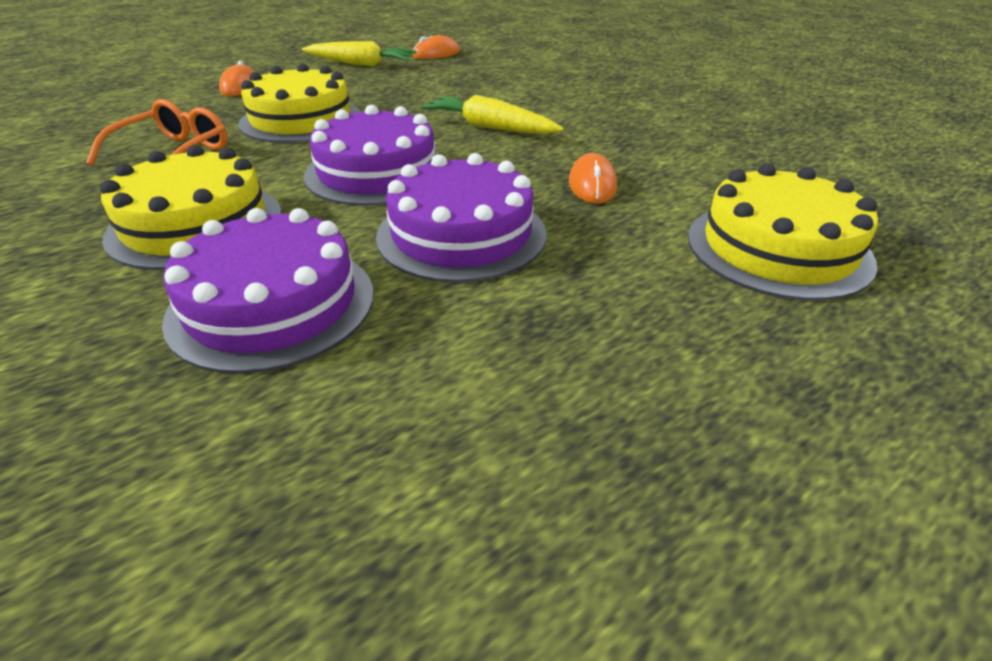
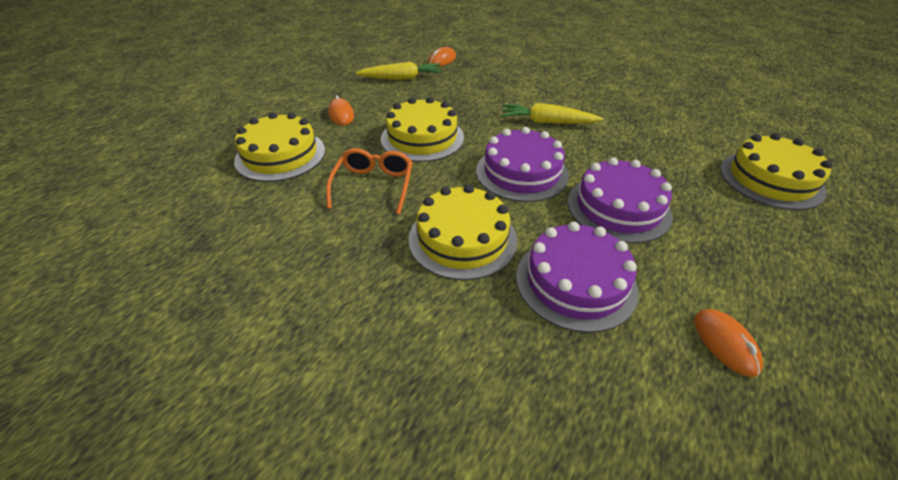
camera: 20 degrees left, 5 degrees up
orange mouse [569,153,617,204] -> orange mouse moved to [694,309,763,377]
none -> yellow cake [234,112,325,182]

